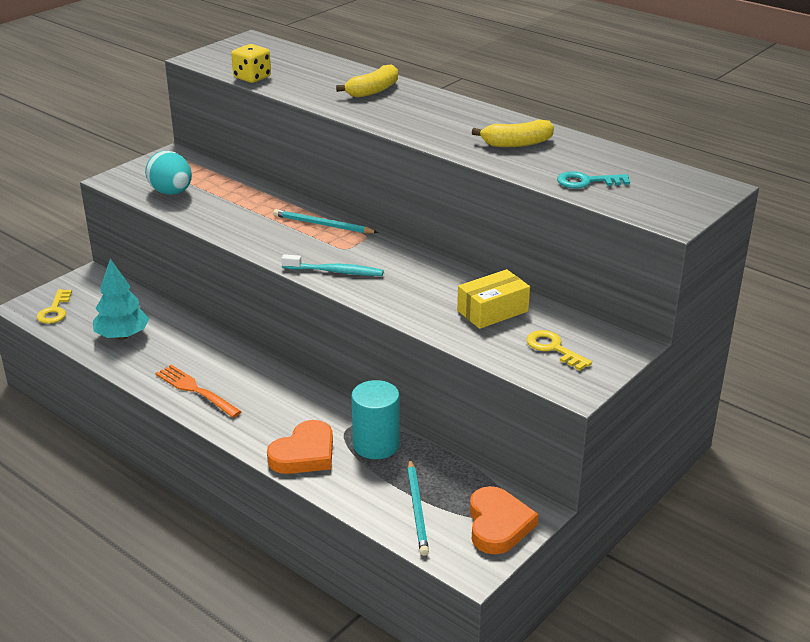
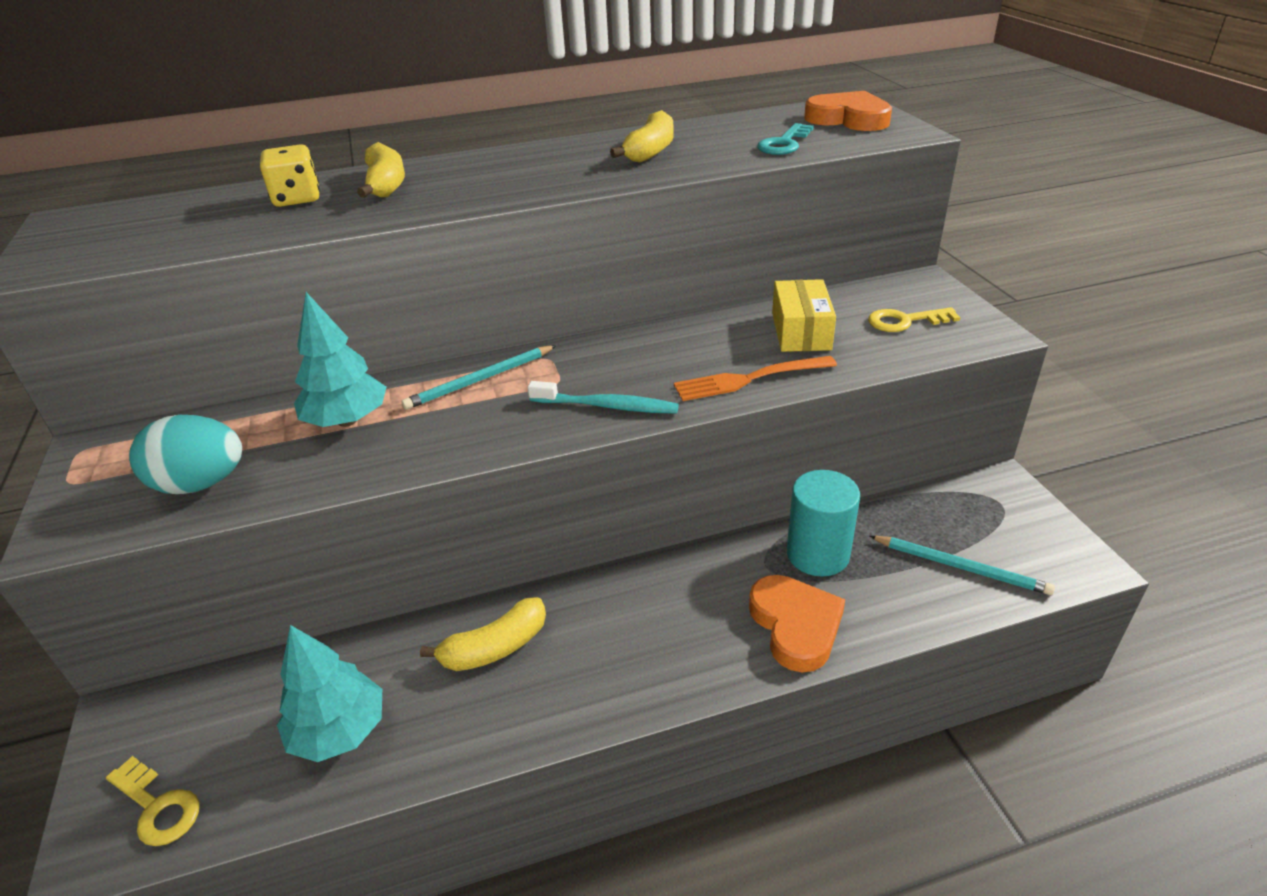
camera: 55 degrees left, 5 degrees up
orange fork [155,365,242,418] -> orange fork moved to [674,356,837,401]
yellow dice [231,44,271,83] -> yellow dice moved to [260,144,320,207]
turquoise toothbrush [281,254,384,276] -> turquoise toothbrush turned 60 degrees clockwise [528,381,679,414]
orange heart [470,486,538,554] -> orange heart moved to [804,91,892,131]
none -> turquoise tree [294,292,386,427]
none -> yellow banana [420,597,546,671]

